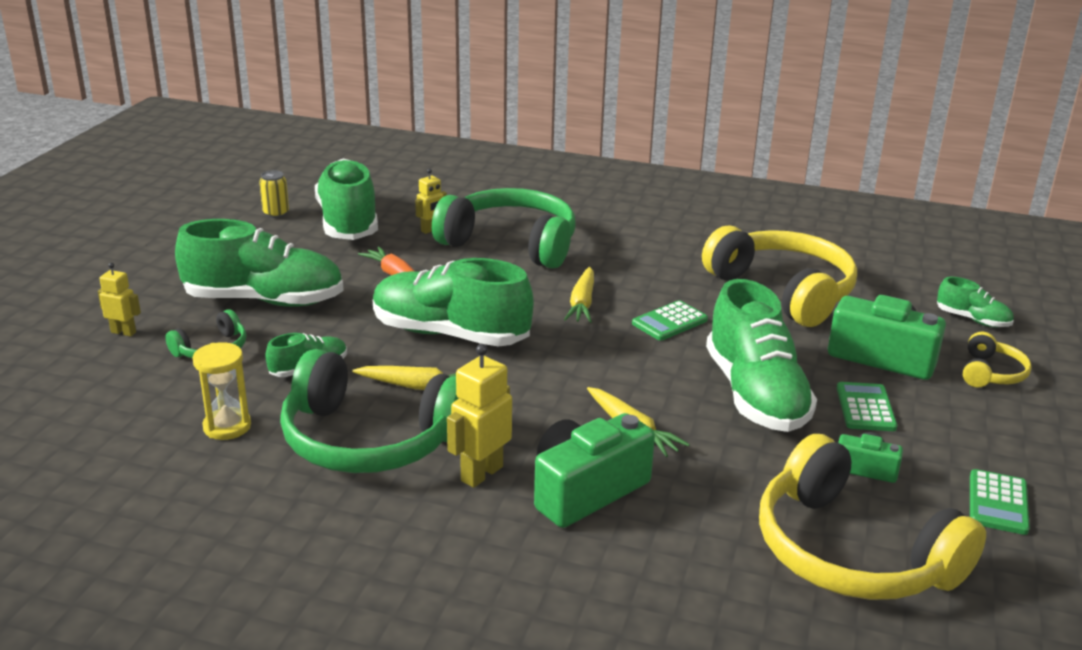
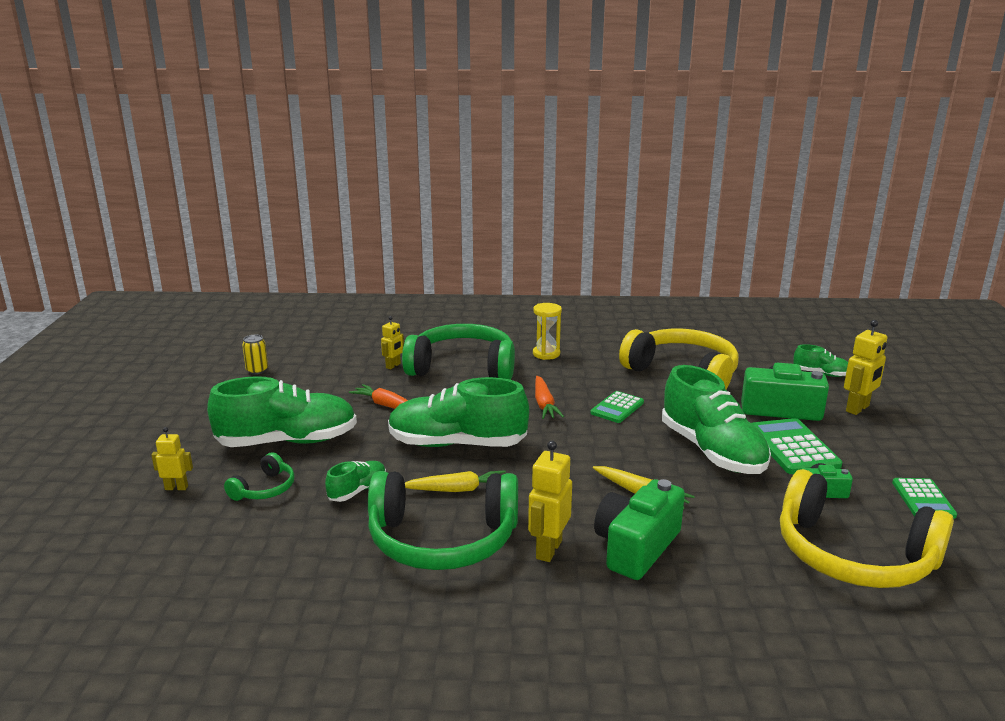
camera: 15 degrees left, 5 degrees down
yellow hourglass [192,342,251,440] -> yellow hourglass moved to [533,303,562,360]
green shoe [315,158,378,240] -> none
yellow carrot [564,267,594,323] -> orange carrot [535,376,564,419]
green calculator [837,382,897,431] -> green calculator [751,418,842,474], size x1.56
yellow headphones [963,332,1032,387] -> yellow robot [844,320,887,415]

